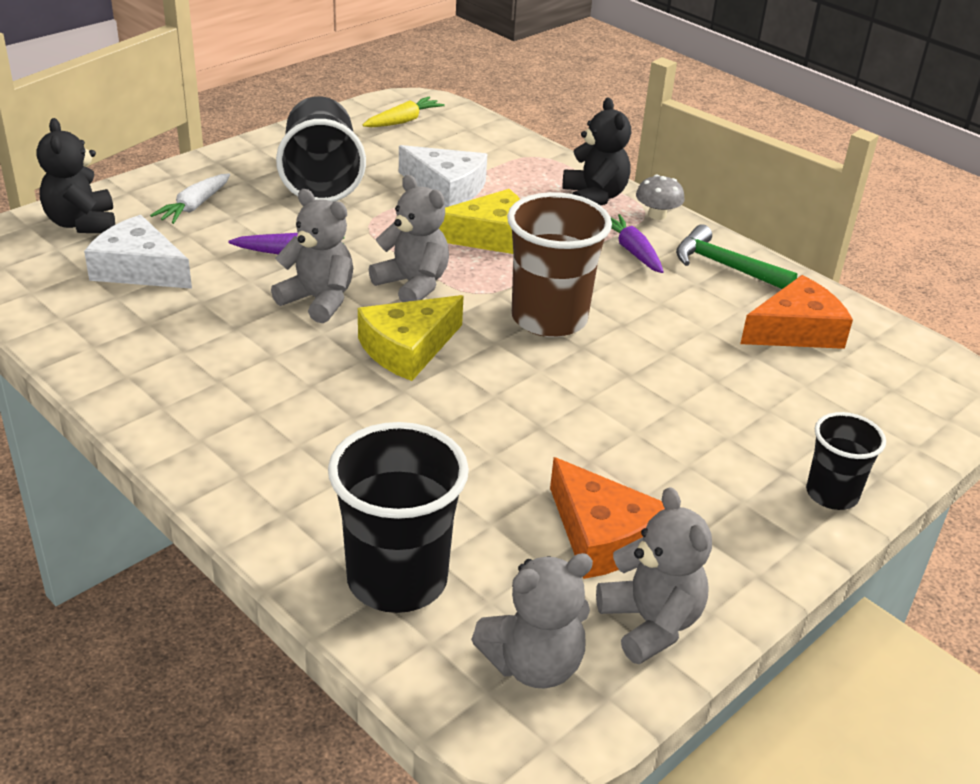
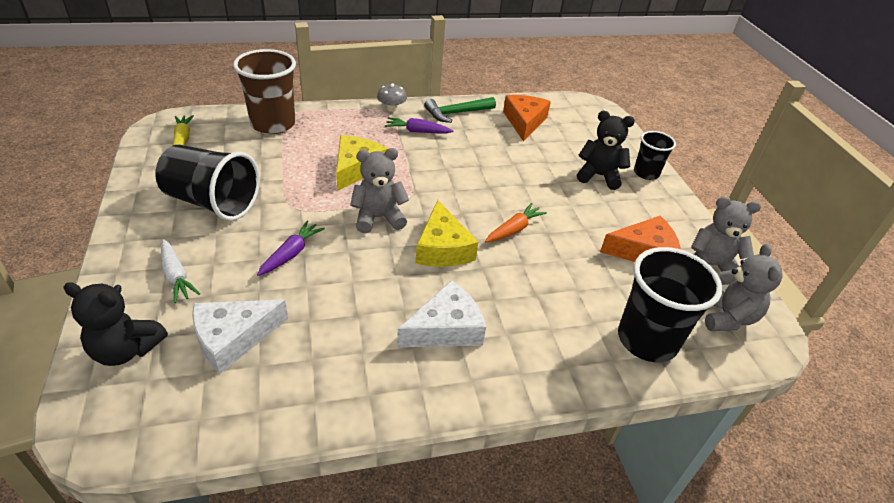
camera: 60 degrees left, 5 degrees up
grey teddy bear [271,189,353,323] -> none
white cheese [399,145,487,208] -> white cheese moved to [397,280,486,347]
brown cup [507,192,612,337] -> brown cup moved to [233,49,296,134]
black teddy bear [563,98,631,206] -> black teddy bear moved to [577,111,635,190]
none -> orange carrot [485,203,547,242]

